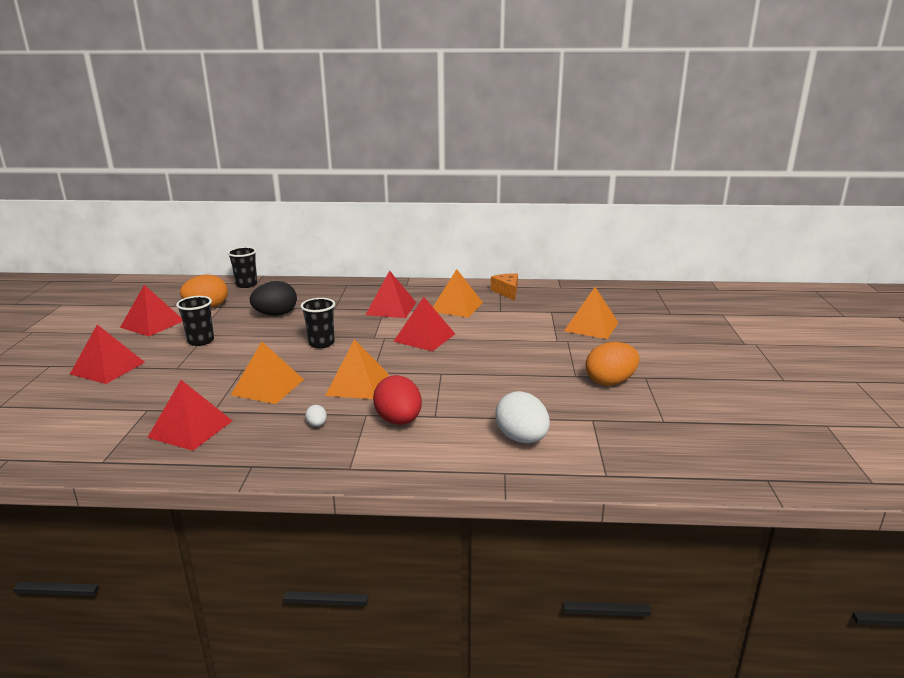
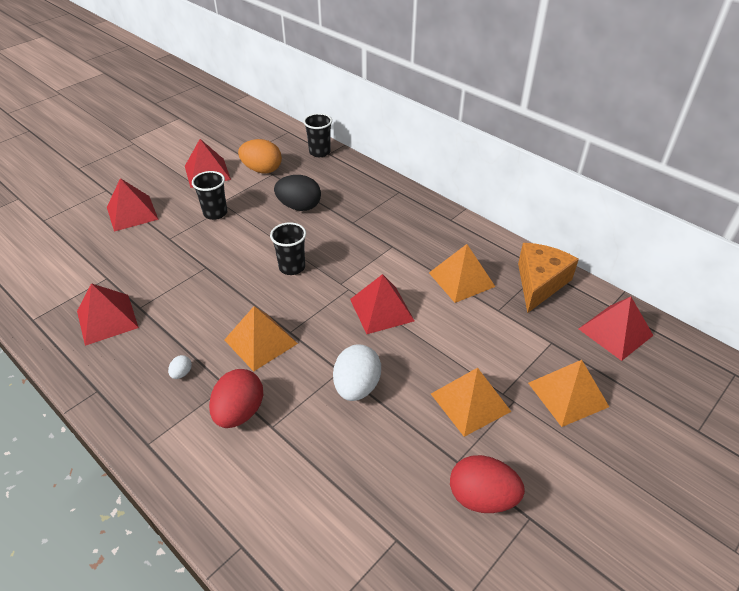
camera: 40 degrees right, 20 degrees up
orange pyramid [231,342,304,404] -> orange pyramid moved to [431,368,511,437]
red pyramid [366,270,416,318] -> red pyramid moved to [579,297,654,361]
orange cheese [491,274,518,301] -> orange cheese [518,243,579,313], size x1.57
white egg [495,391,550,443] -> white egg moved to [333,344,381,401]
orange egg [585,342,640,386] -> red egg [450,455,525,513]

